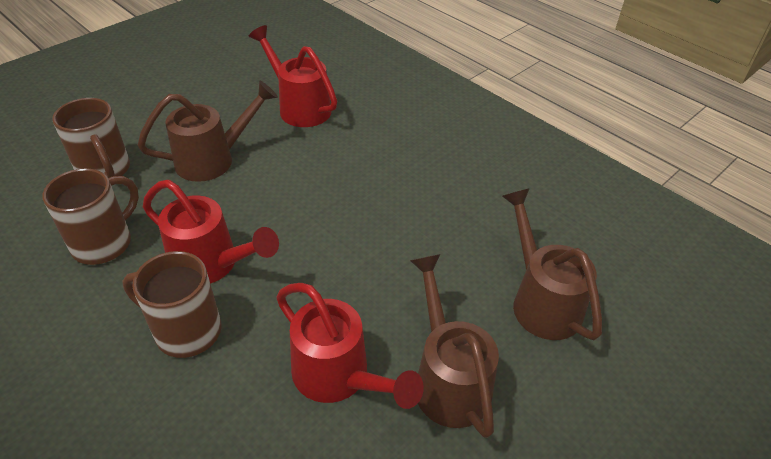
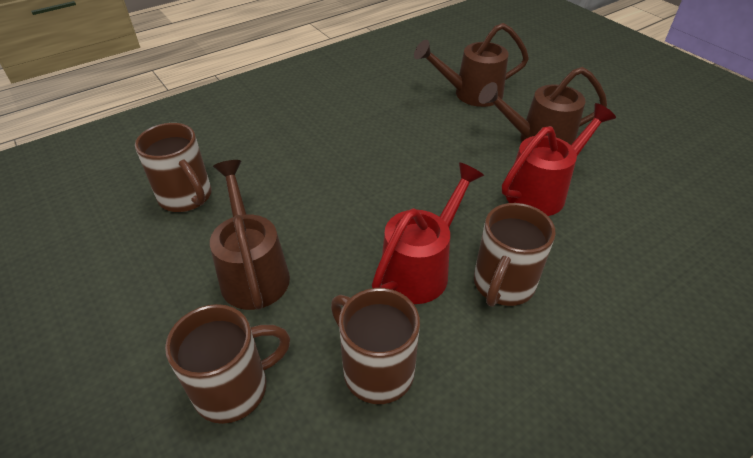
camera: 80 degrees left, 0 degrees up
red watering can [249,25,337,127] -> brown mug [135,123,212,212]

